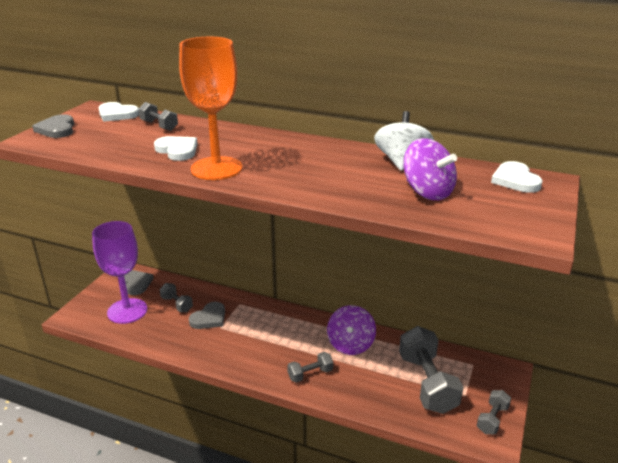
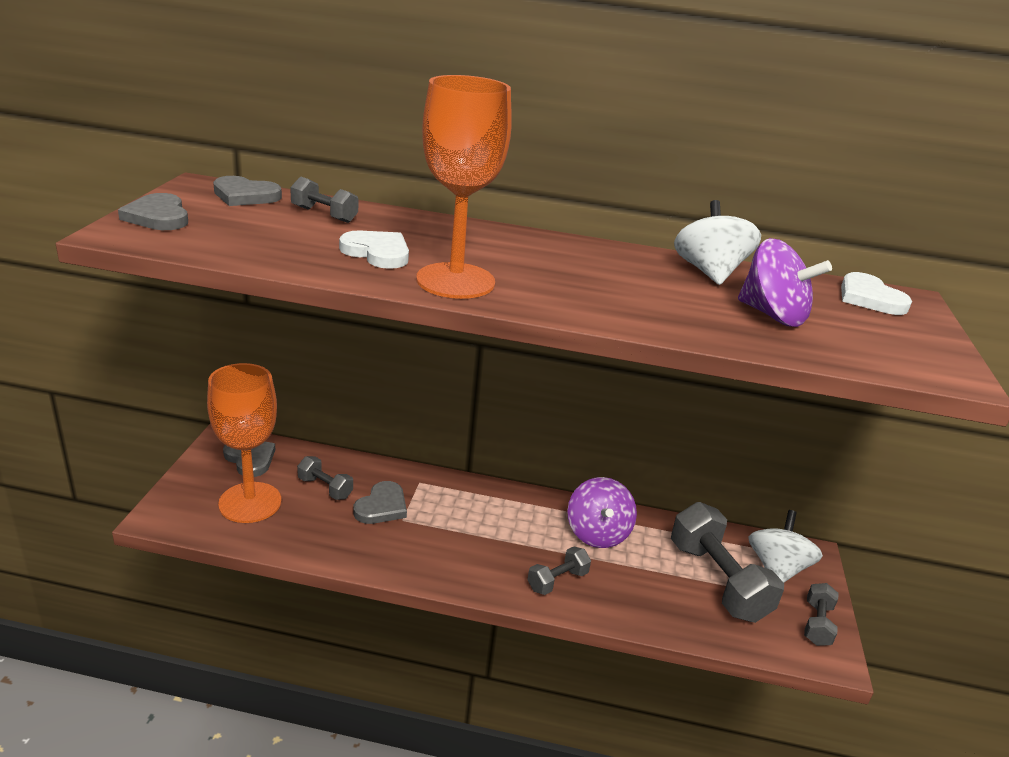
camera: 15 degrees left, 0 degrees up
purple goblet [92,221,147,324] -> orange goblet [207,363,281,523]
white heart [99,102,139,122] -> grey heart [213,176,282,206]
none -> white spinning top [748,510,823,583]

